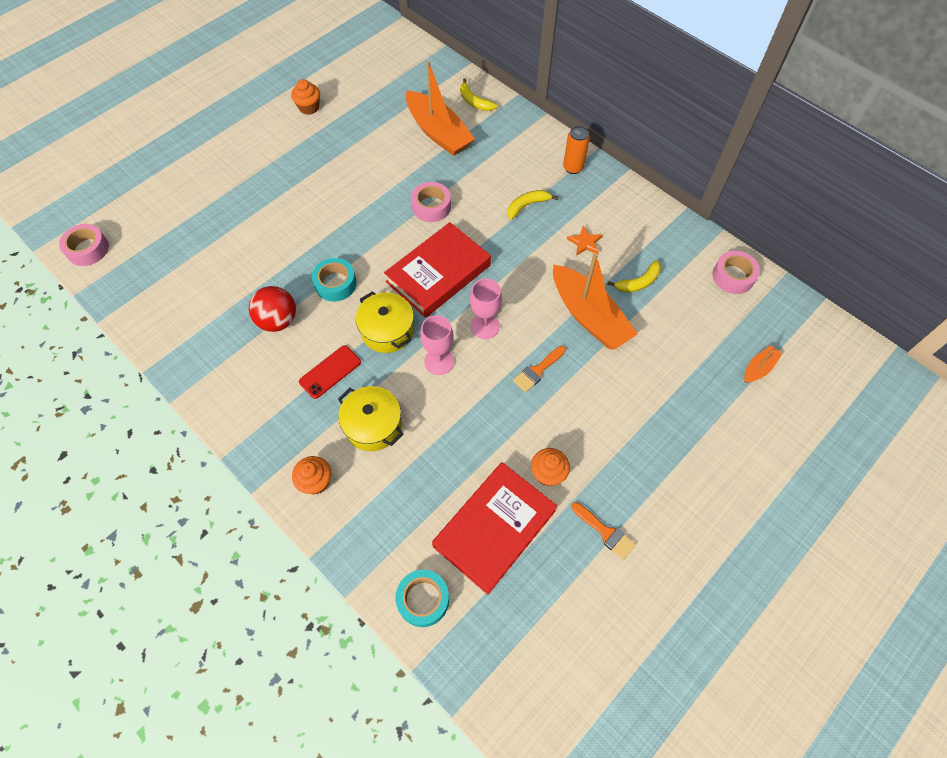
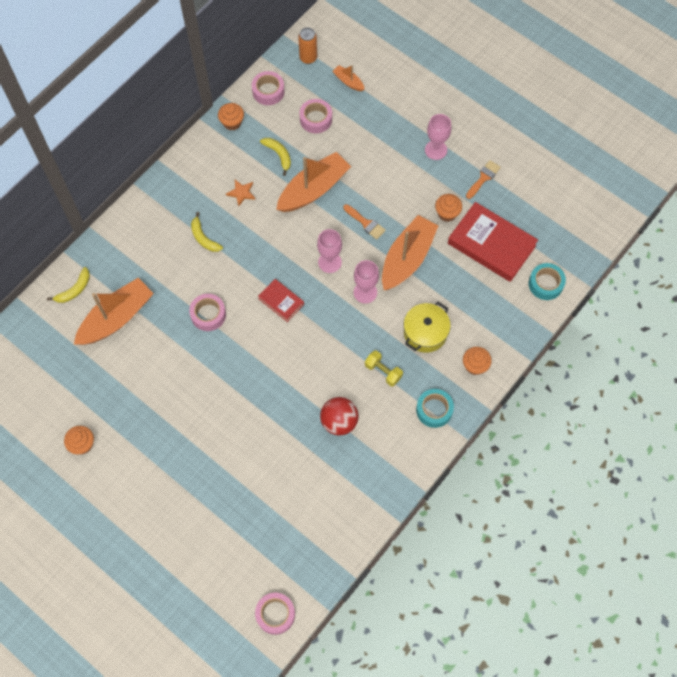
camera: 95 degrees left, 5 degrees up
red phone [299,345,361,399] -> yellow dumbbell [365,350,403,387]
turquoise tape [312,258,357,301] -> turquoise tape moved to [416,389,454,428]
yellow pot [356,291,414,353] -> none
red book [384,222,491,318] -> red book [258,279,304,322], size x0.51
orange can [563,126,590,174] -> orange can moved to [298,27,317,64]
none -> orange cupcake [218,103,244,131]
none -> pink tape [299,99,332,133]
none -> orange boat [382,215,439,290]
none -> pink goblet [425,114,451,160]

